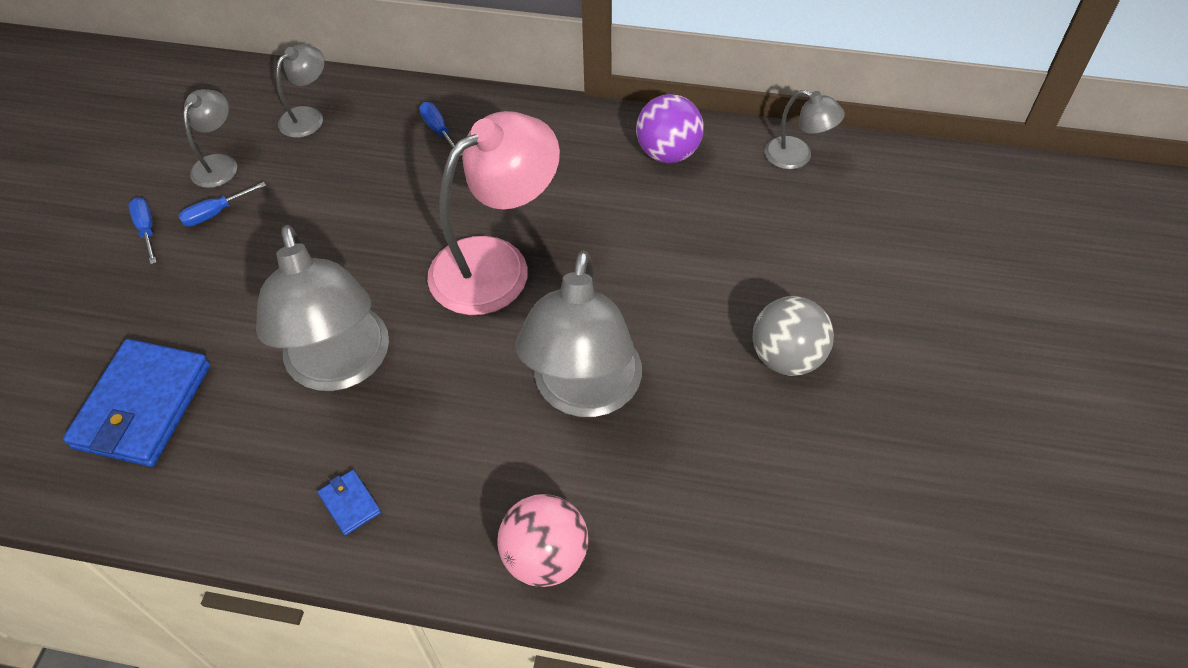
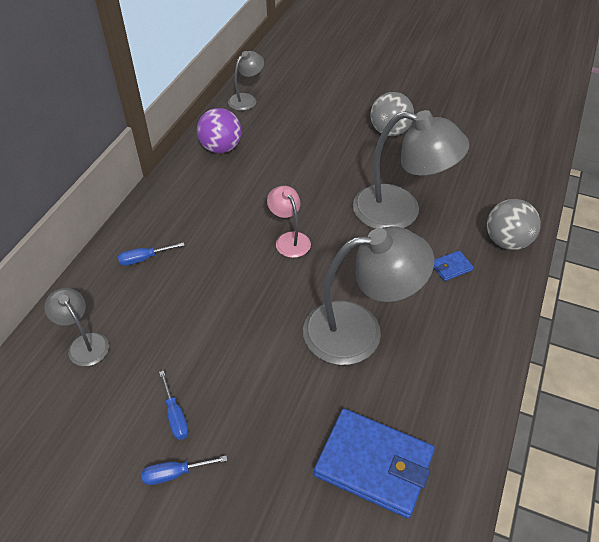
camera: 80 degrees left, 5 degrees down
grey lamp [184,89,237,188] -> none
blue wallet [318,470,381,535] -> blue wallet moved to [434,250,474,281]
pink lamp [427,111,560,315] -> pink lamp [267,186,311,258], size x0.51
pink ball [497,494,588,587] -> grey ball [487,199,541,250]

